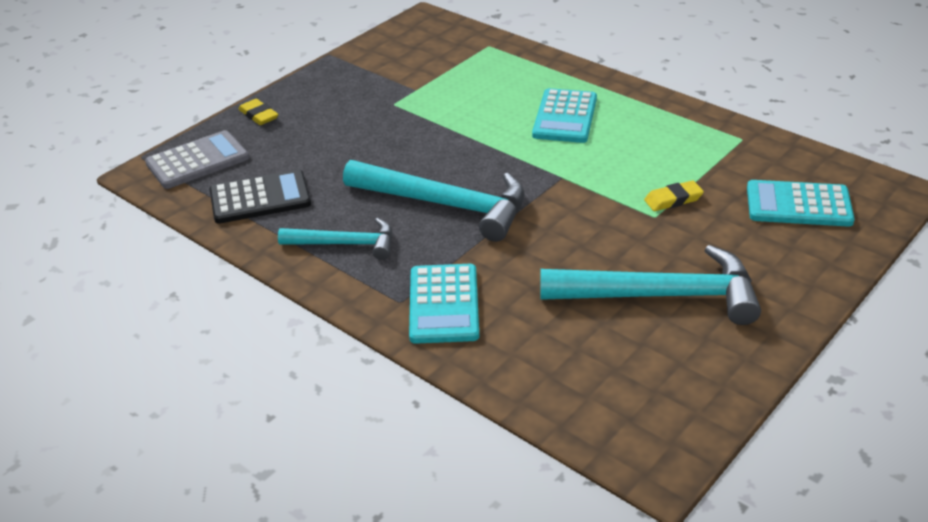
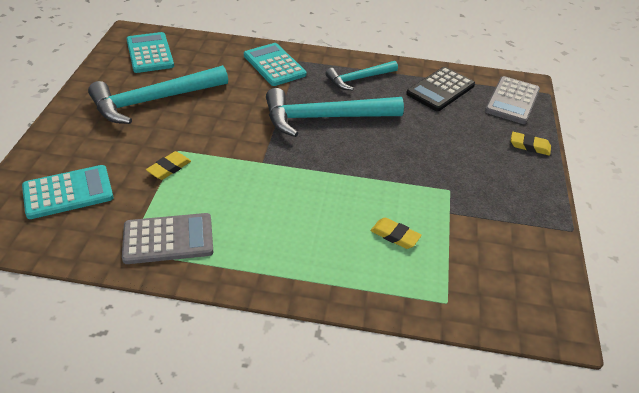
camera: 145 degrees right, 5 degrees up
turquoise calculator [532,88,597,143] -> turquoise calculator moved to [126,32,174,73]
none -> grey calculator [122,213,213,264]
none -> yellow eraser [371,217,422,249]

